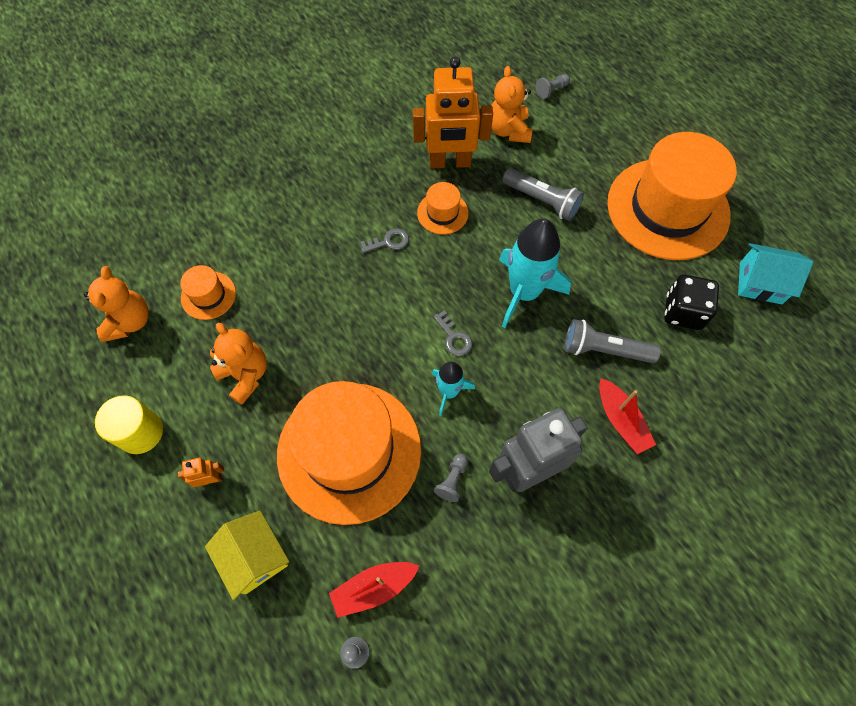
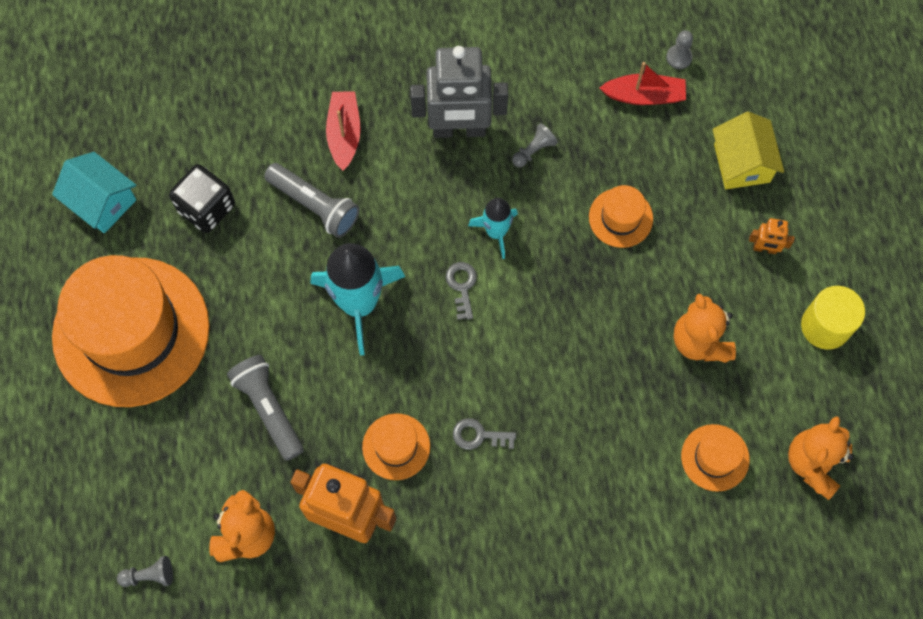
camera: 155 degrees left, 5 degrees up
orange hat [277,381,421,525] -> orange hat [589,185,653,248], size x0.42

